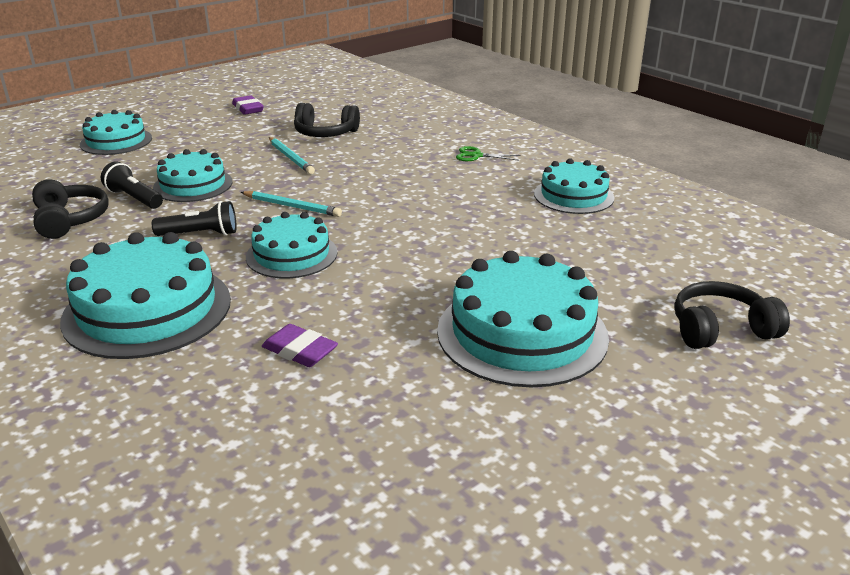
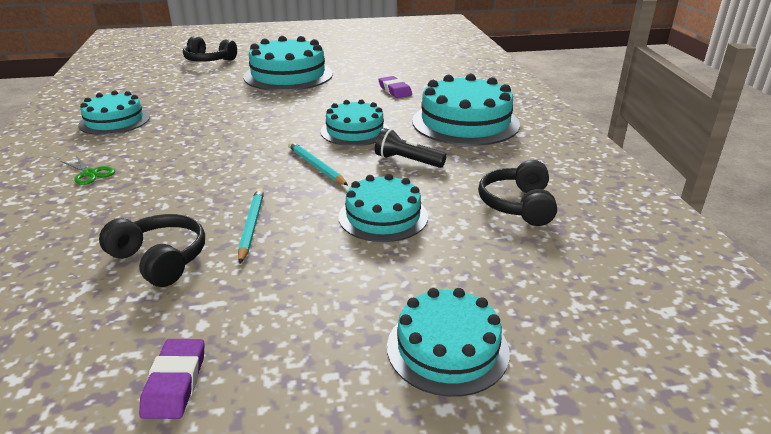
camera: 150 degrees left, 0 degrees up
black flashlight [101,162,163,209] -> none

